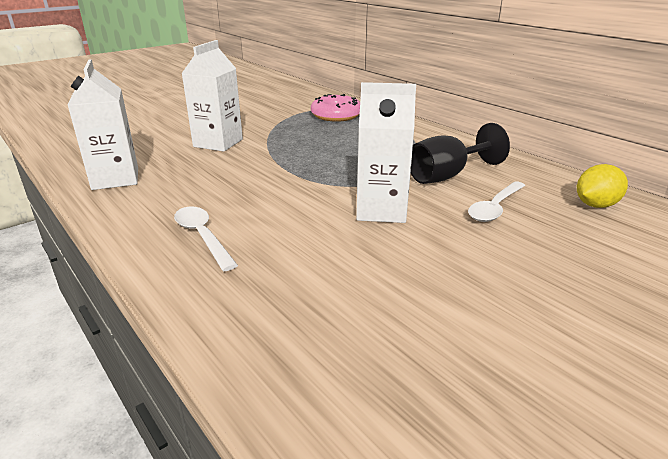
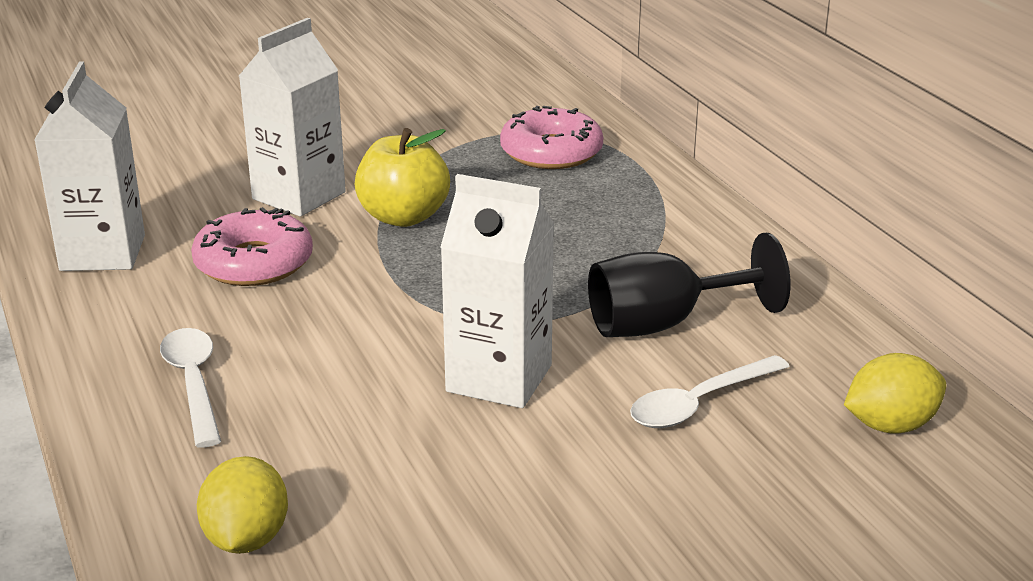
camera: 15 degrees right, 0 degrees up
none -> pink donut [191,207,313,286]
none -> yellow lemon [197,456,288,554]
none -> yellow apple [355,128,450,227]

